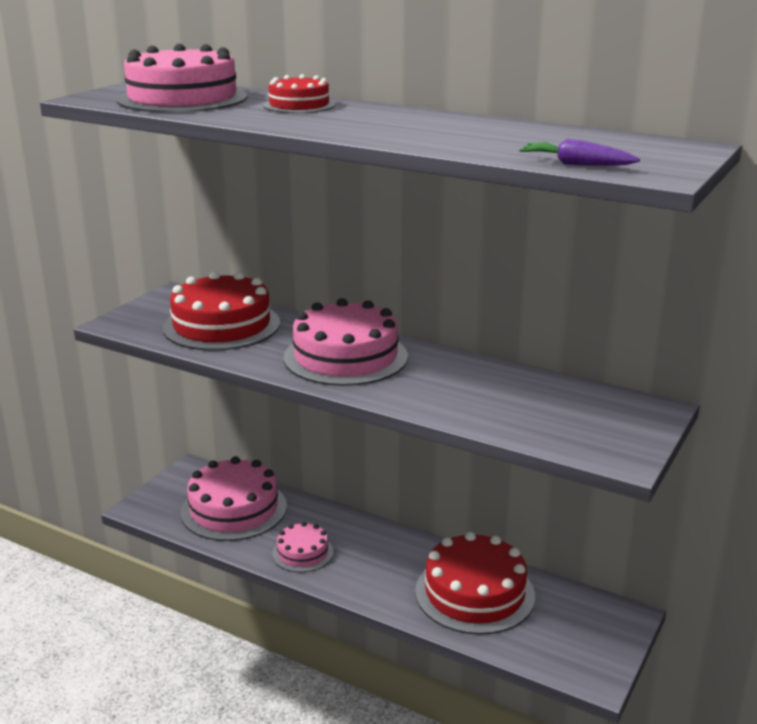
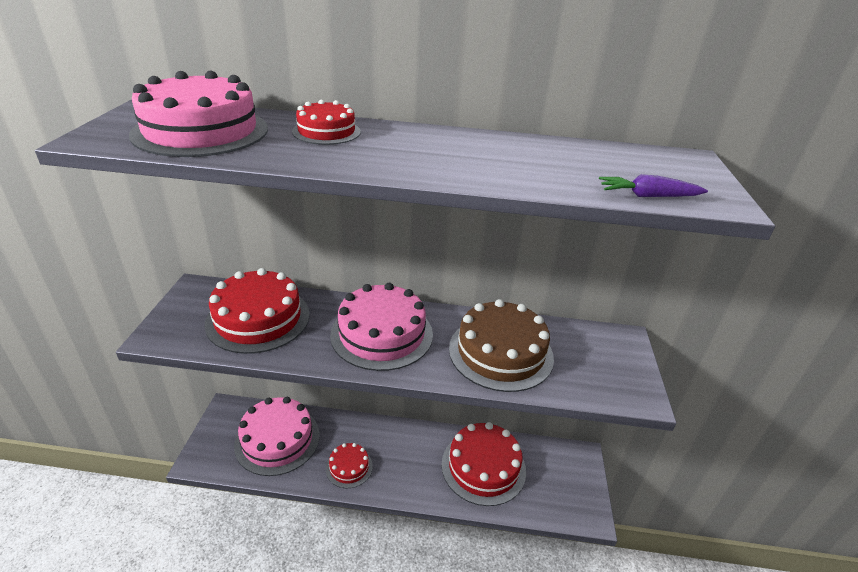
camera: 25 degrees left, 10 degrees up
pink cake [272,522,333,572] -> red cake [326,443,373,488]
none -> brown cake [449,299,554,392]

